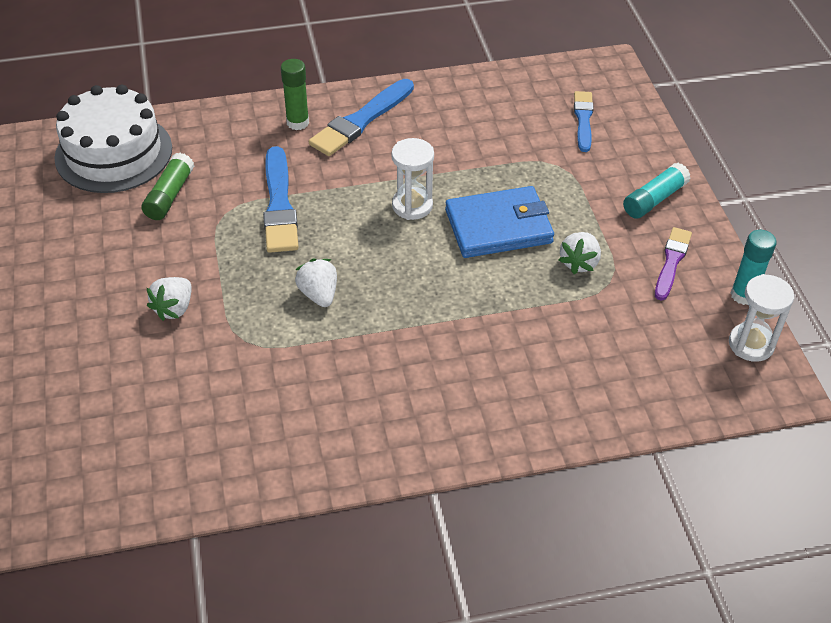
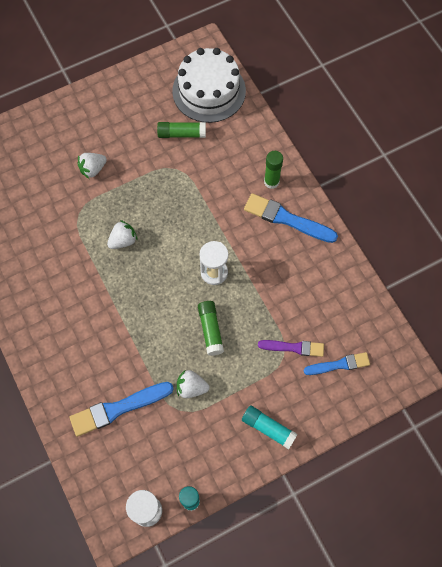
camera: 75 degrees right, 20 degrees up
white strawberry [146,277,192,321] -> white strawberry turned 45 degrees counterclockwise [77,153,107,179]
blue brush [263,146,299,253] -> blue brush moved to [69,382,174,437]
blue wallet [445,186,554,258] -> green glue stick [198,301,224,356]
purple brush [655,227,692,301] -> purple brush moved to [258,340,324,357]

